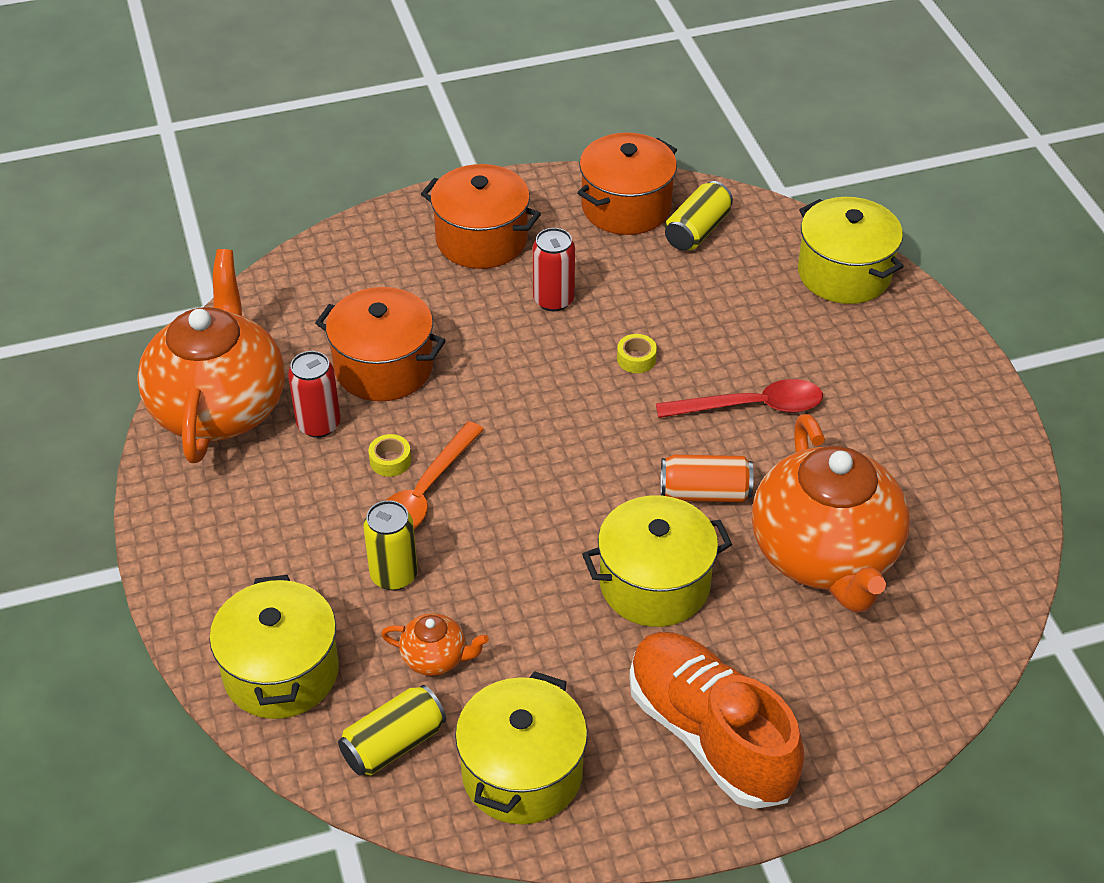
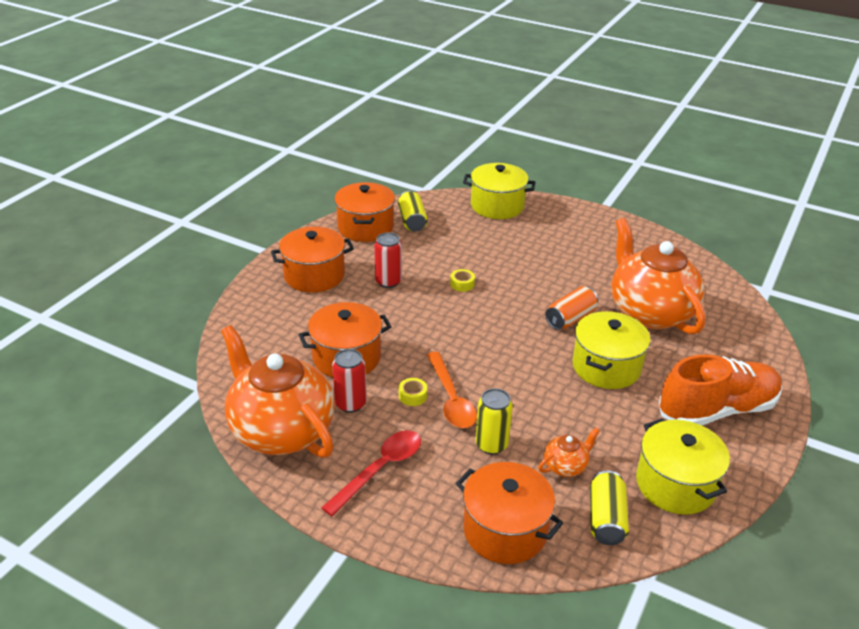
camera: 45 degrees left, 10 degrees down
yellow pot [209,575,339,719] -> orange pot [456,462,563,564]
orange shoe [629,632,804,809] -> orange shoe turned 150 degrees clockwise [659,355,783,425]
red spoon [656,379,823,418] -> red spoon moved to [321,430,421,516]
orange teapot [752,414,910,613] -> orange teapot turned 150 degrees counterclockwise [611,218,705,335]

